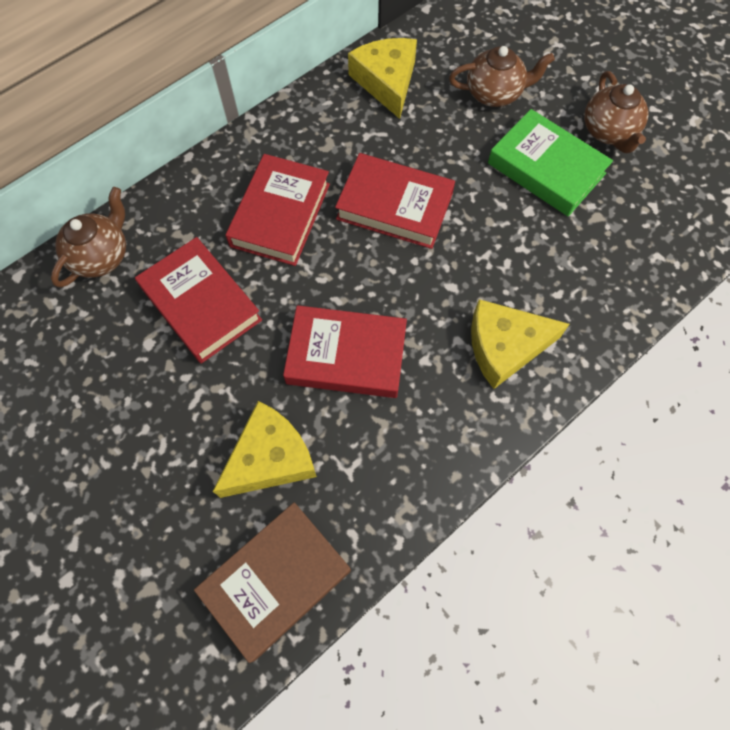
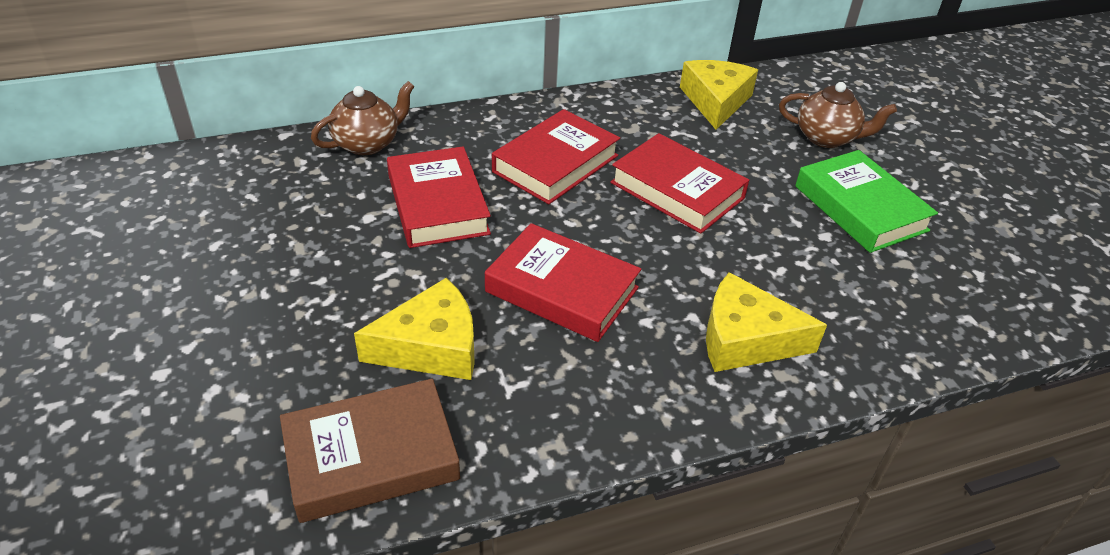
camera: 20 degrees right, 25 degrees down
brown teapot [584,71,648,153] -> none

